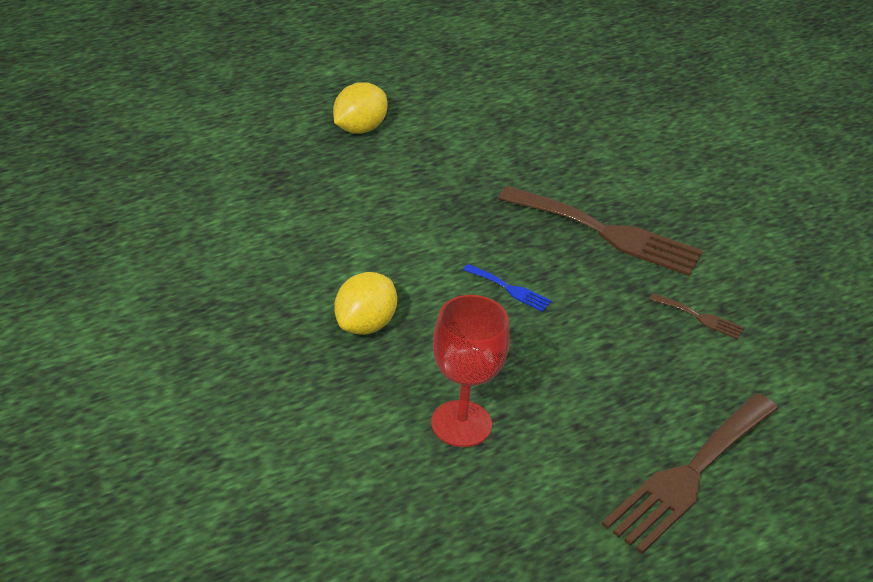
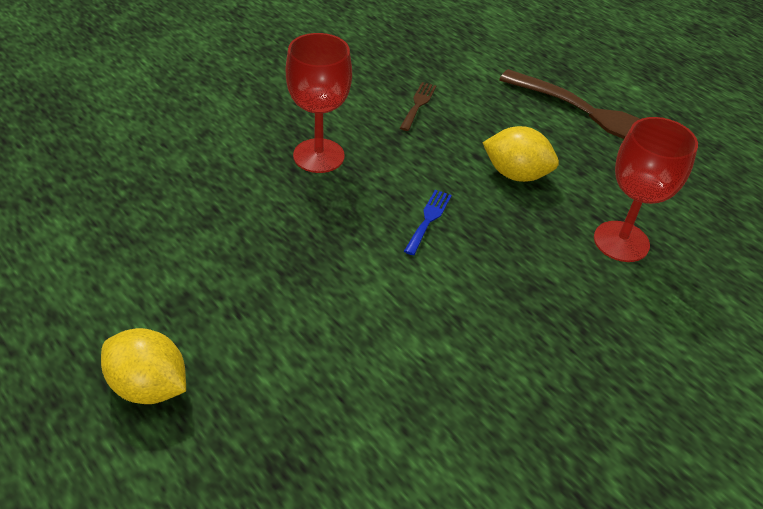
camera: 100 degrees left, 5 degrees up
yellow lemon [334,272,397,335] -> yellow lemon moved to [482,126,559,182]
brown fork [498,186,703,276] -> red goblet [286,33,352,173]

